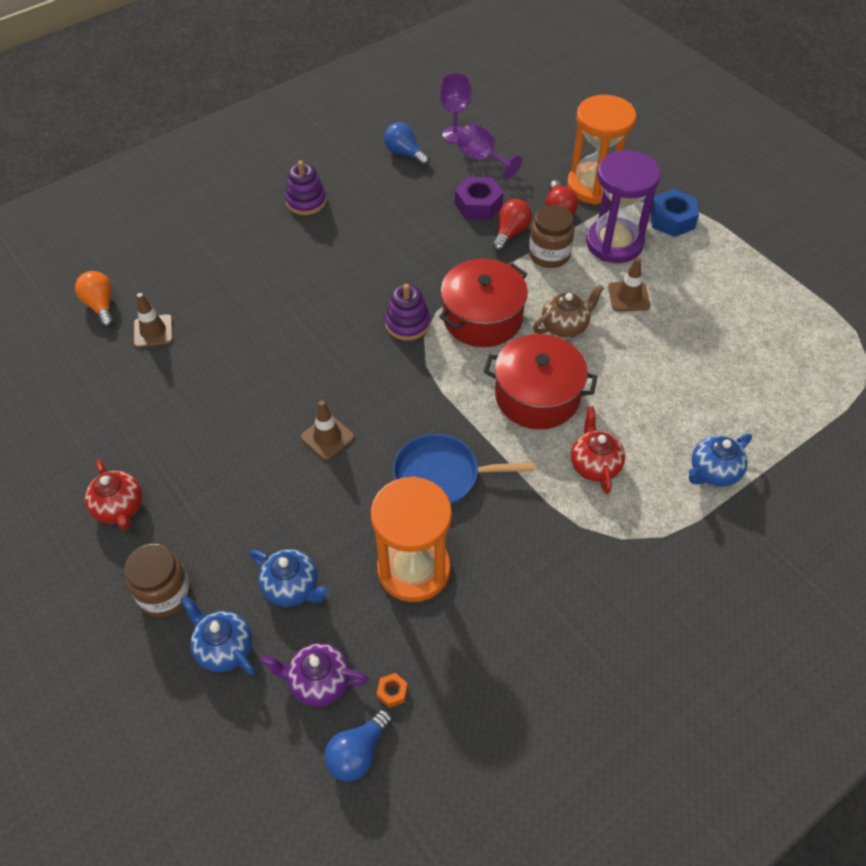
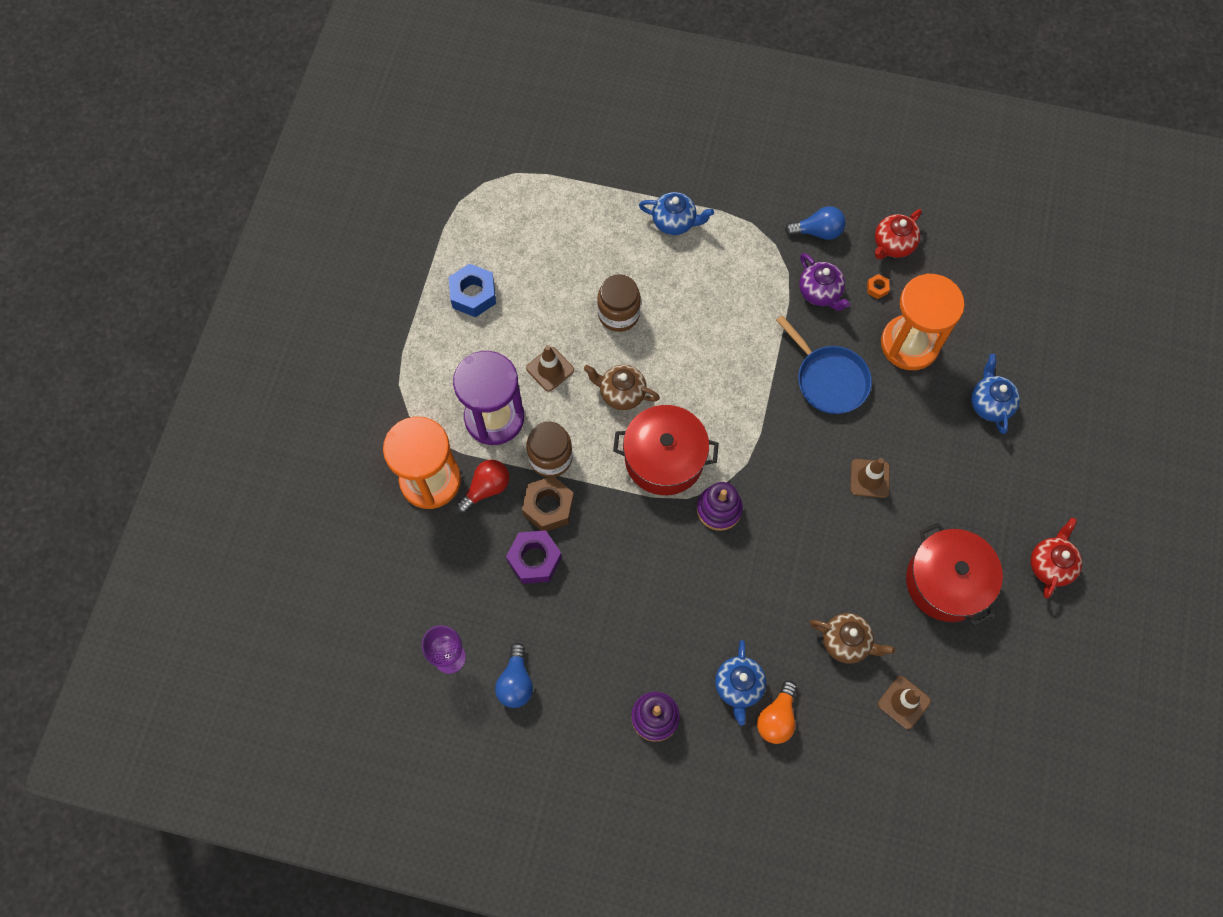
camera: 130 degrees left, 15 degrees up
orange light bulb [75,271,114,327] -> orange light bulb moved to [757,680,797,744]
brown jar [125,544,191,617] -> brown jar moved to [597,274,641,332]
blue teapot [181,596,255,675] -> blue teapot moved to [715,640,766,725]
purple teapot [261,643,369,706] -> purple teapot moved to [799,253,850,311]
blue light bulb [324,709,392,782] -> blue light bulb moved to [785,206,845,240]
orange nut [377,673,408,708] -> orange nut moved to [867,274,890,299]
purple goblet [458,123,522,180] -> none
red pot [484,334,598,429] -> red pot moved to [906,522,1003,626]
red light bulb [492,199,532,251] -> brown nut [522,476,574,531]
red teapot [571,406,625,494] -> red teapot moved to [875,209,922,259]
blue nut [650,189,699,237] -> blue nut moved to [449,263,496,317]
none -> brown teapot [810,613,895,664]

